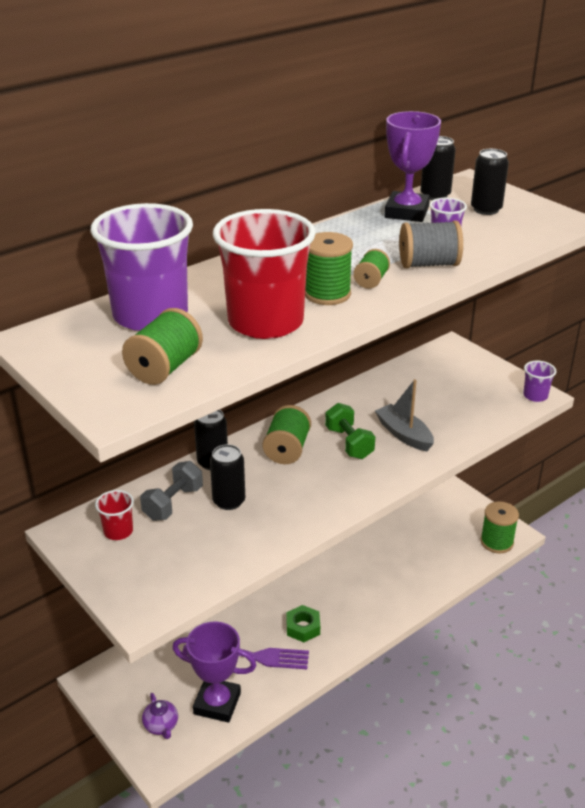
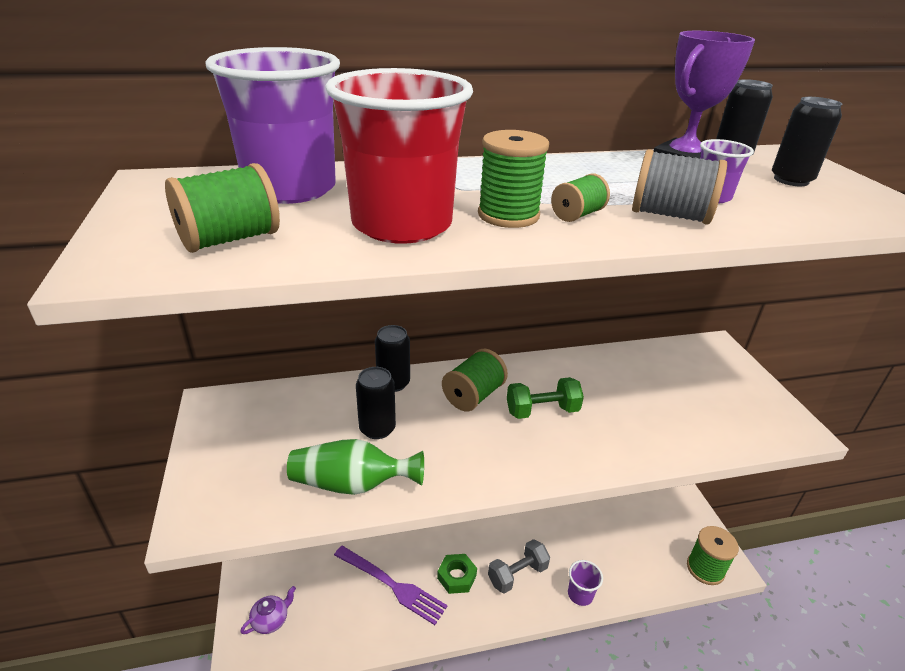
camera: 25 degrees right, 0 degrees up
red cup [95,490,134,540] -> none
grey dumbbell [140,461,203,521] -> grey dumbbell moved to [488,539,550,594]
purple teapot [142,693,178,739] -> purple teapot turned 135 degrees counterclockwise [241,586,296,634]
purple trophy [173,621,257,723] -> none
green dumbbell [325,403,375,459] -> green dumbbell turned 75 degrees clockwise [507,377,584,419]
grey boat [375,379,434,451] -> none
purple cup [523,360,556,402] -> purple cup moved to [568,560,603,606]
none -> green vase [287,439,424,495]

